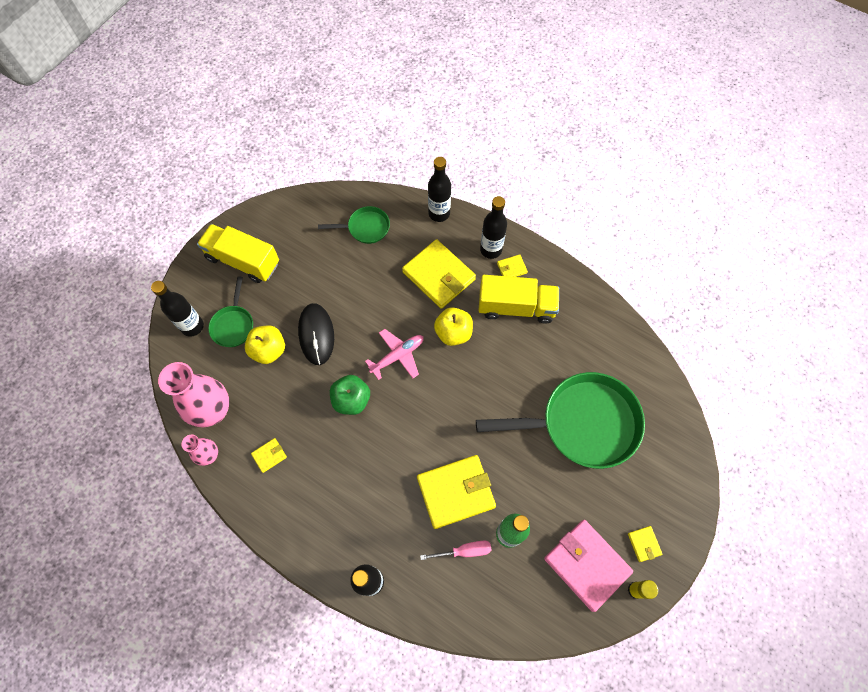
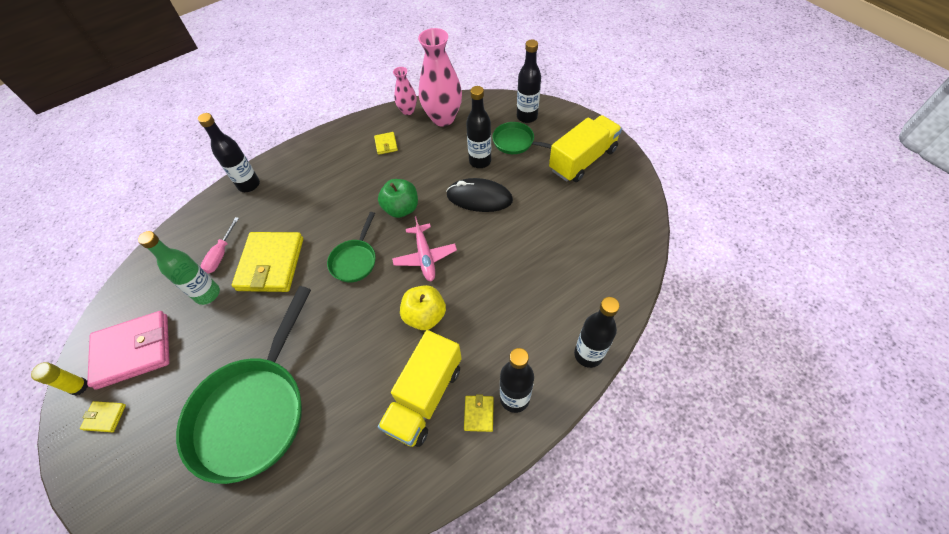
camera: 115 degrees right, 10 degrees down
yellow apple [245,326,285,364] -> black bottle [466,86,491,168]
green pan [318,206,390,244] -> green pan moved to [327,212,376,282]
yellow wallet [402,239,476,309] -> none

